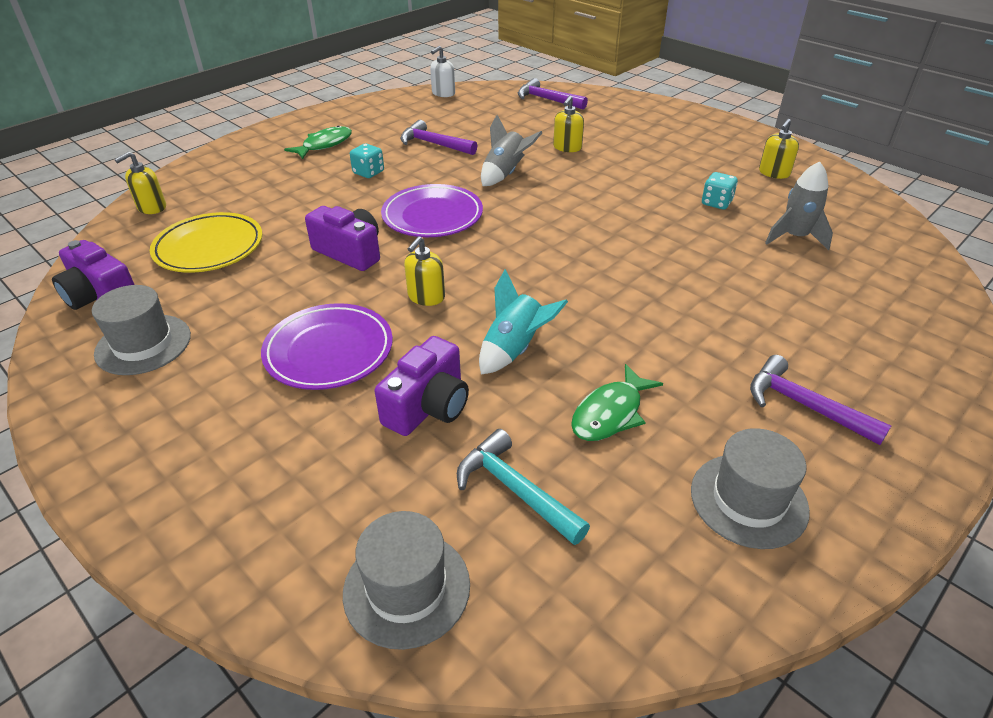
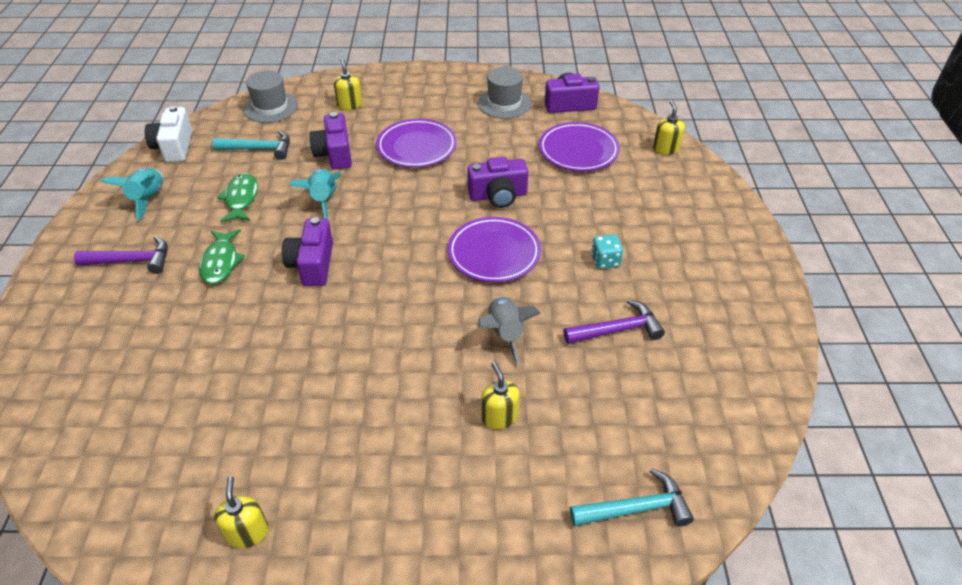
camera: 135 degrees right, 5 degrees up
yellow plate [150,212,263,273] -> purple plate [539,122,620,171]
green fish [284,125,352,159] -> green fish moved to [199,229,245,284]
yellow soap dispenser [404,236,445,306] -> yellow soap dispenser moved to [334,59,362,110]
white soap dispenser [430,46,455,97] -> none
purple hammer [518,78,588,110] -> turquoise hammer [570,468,694,526]
grey hat [691,428,810,549] -> turquoise rocket [100,168,163,221]
turquoise dice [702,172,738,209] -> none
grey rocket [765,161,833,250] -> none
none -> white camera [145,106,192,162]
none -> purple camera [282,217,333,286]

